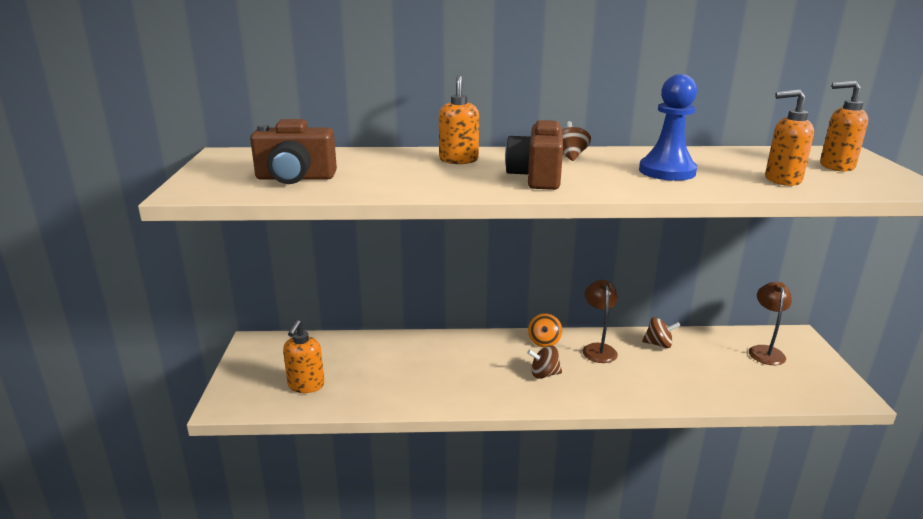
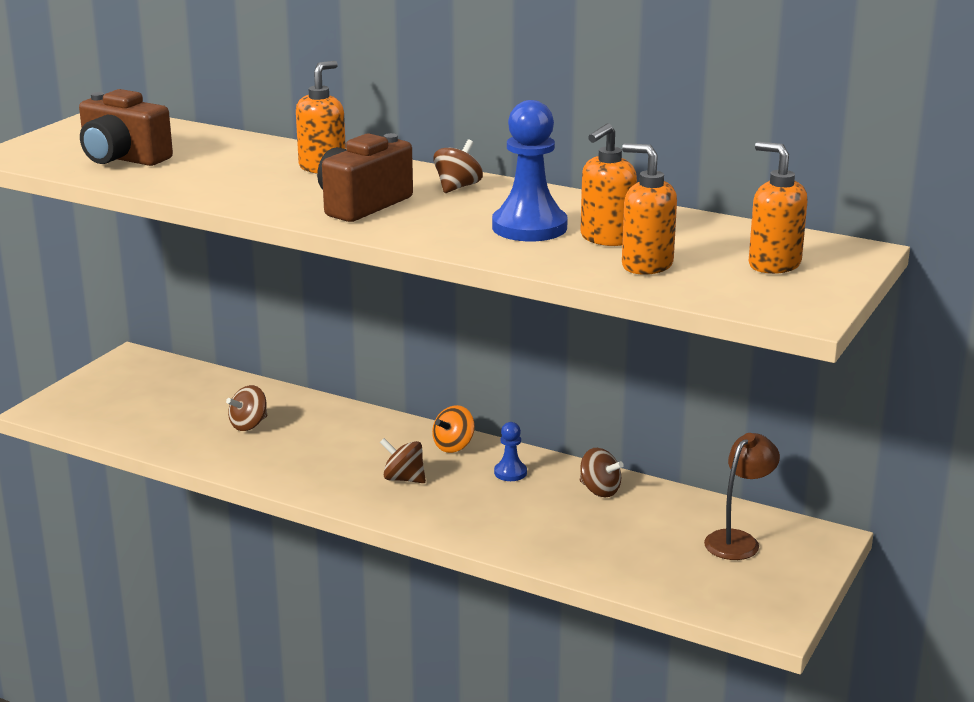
camera: 30 degrees right, 0 degrees up
orange soap dispenser [283,320,324,393] -> orange soap dispenser moved to [580,123,637,246]
brown lamp [582,280,618,363] -> blue pawn [494,422,527,481]
none -> brown spinning top [226,385,267,431]

